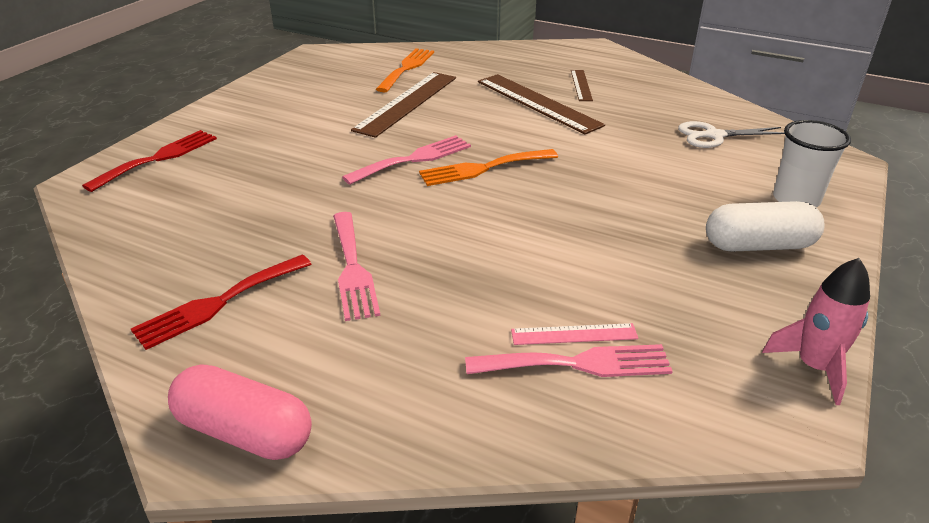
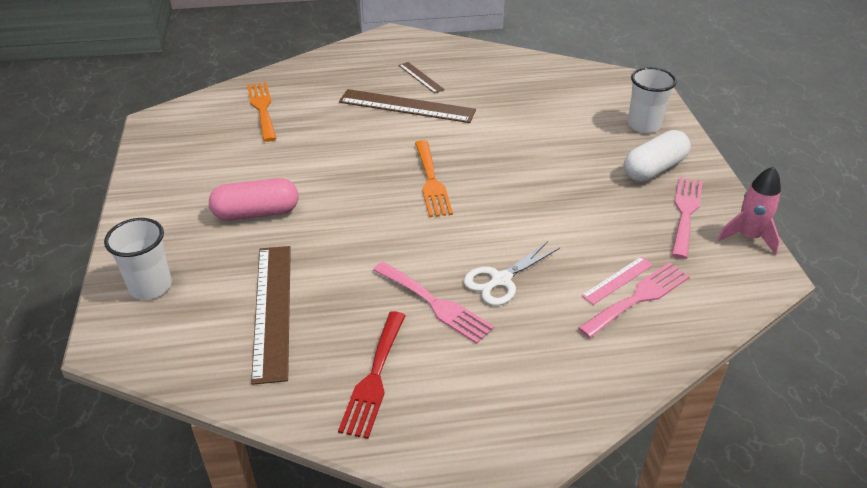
camera: 35 degrees left, 5 degrees up
red fork [82,130,217,192] -> white cup [104,218,172,300]
pink capsule [168,364,312,460] -> pink capsule moved to [209,178,299,220]
pink fork [342,135,471,185] -> pink fork moved to [672,177,703,259]
brown ruler [351,72,456,138] -> brown ruler moved to [251,246,291,385]
orange fork [419,149,558,186] -> orange fork turned 45 degrees counterclockwise [415,140,453,217]
white scissors [678,121,785,148] -> white scissors moved to [464,241,560,306]

